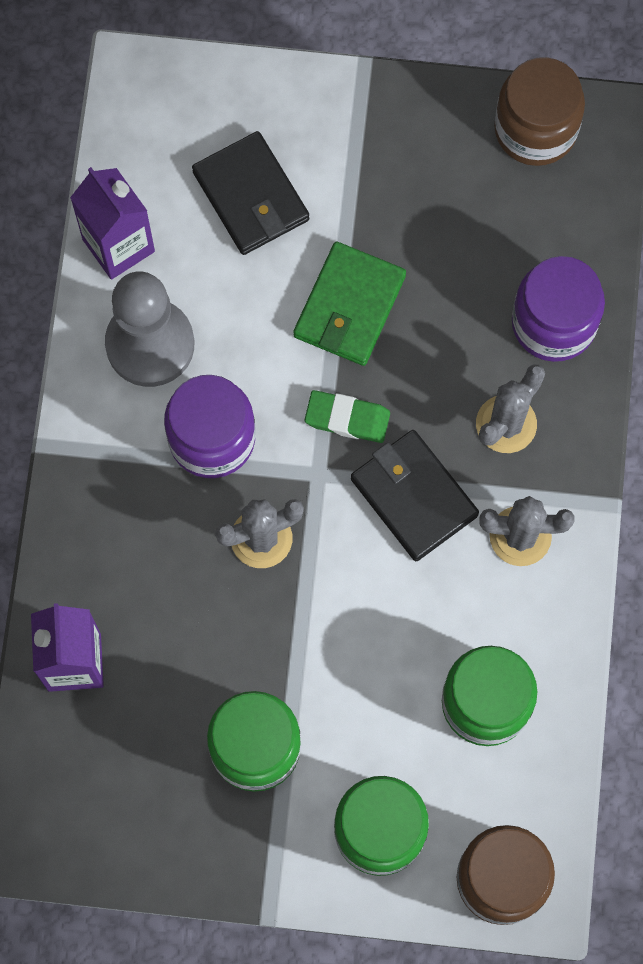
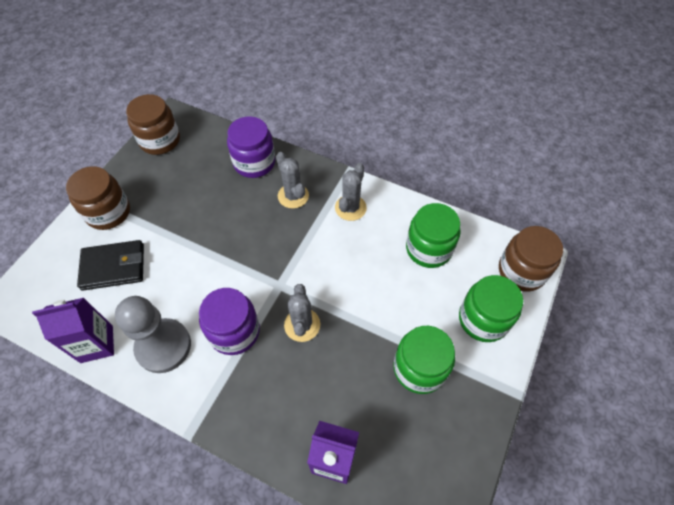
camera: 70 degrees left, 15 degrees down
green wallet [293,242,406,366] -> none
green eraser [305,390,390,443] -> none
black wallet [351,430,479,561] -> none
none -> brown jar [66,166,130,230]

